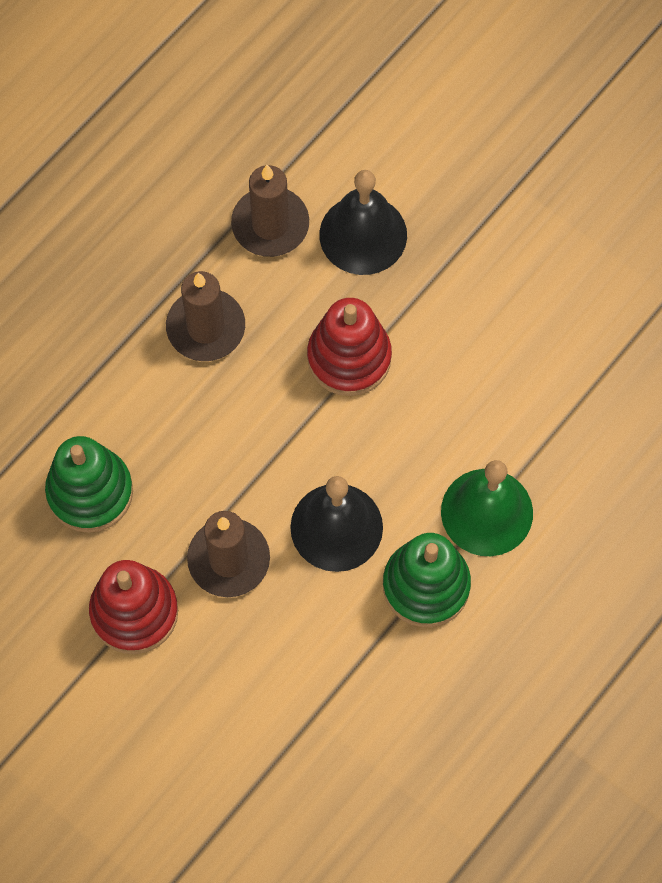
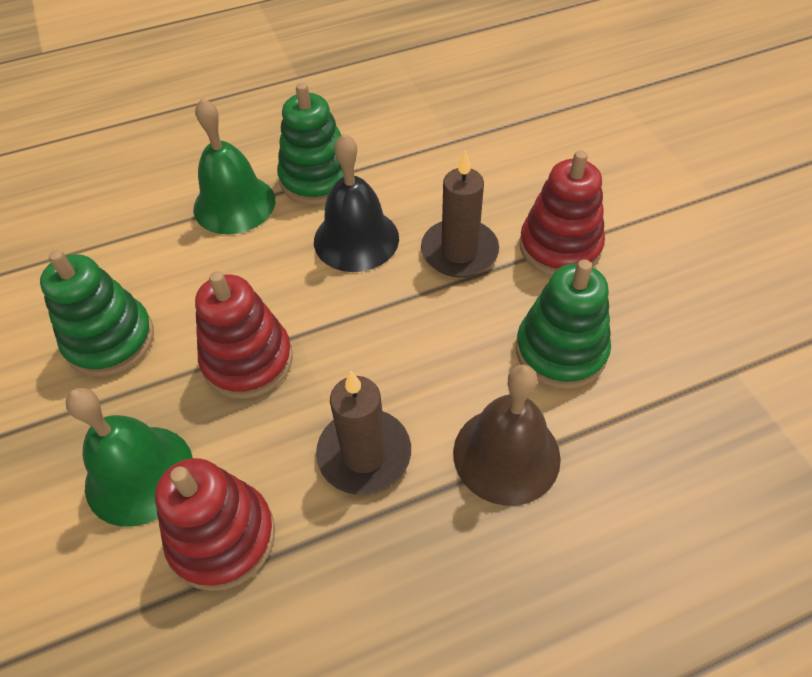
camera: 150 degrees left, 15 degrees down
brown candle [231,165,309,257] -> red stacking toy [155,458,275,591]
black bell [319,170,407,275] -> green bell [66,388,193,527]
none -> green stacking toy [40,250,154,377]
none -> brown bell [453,364,561,506]

